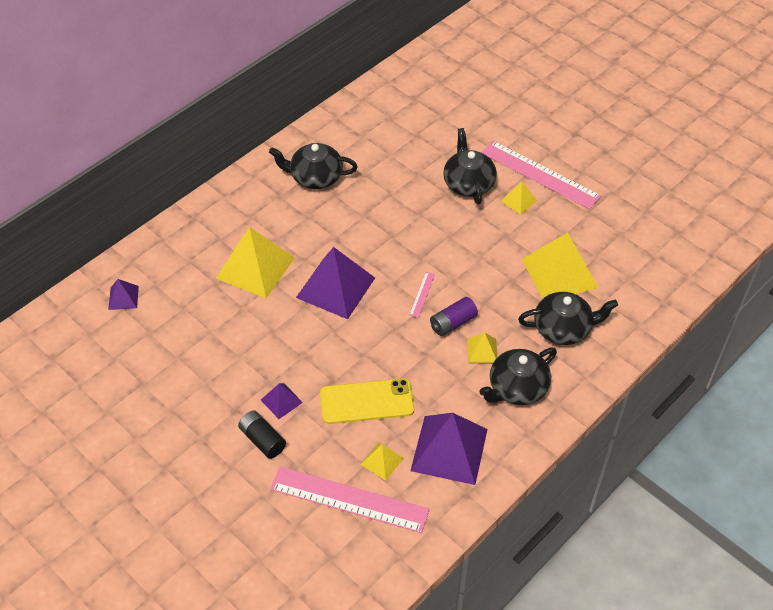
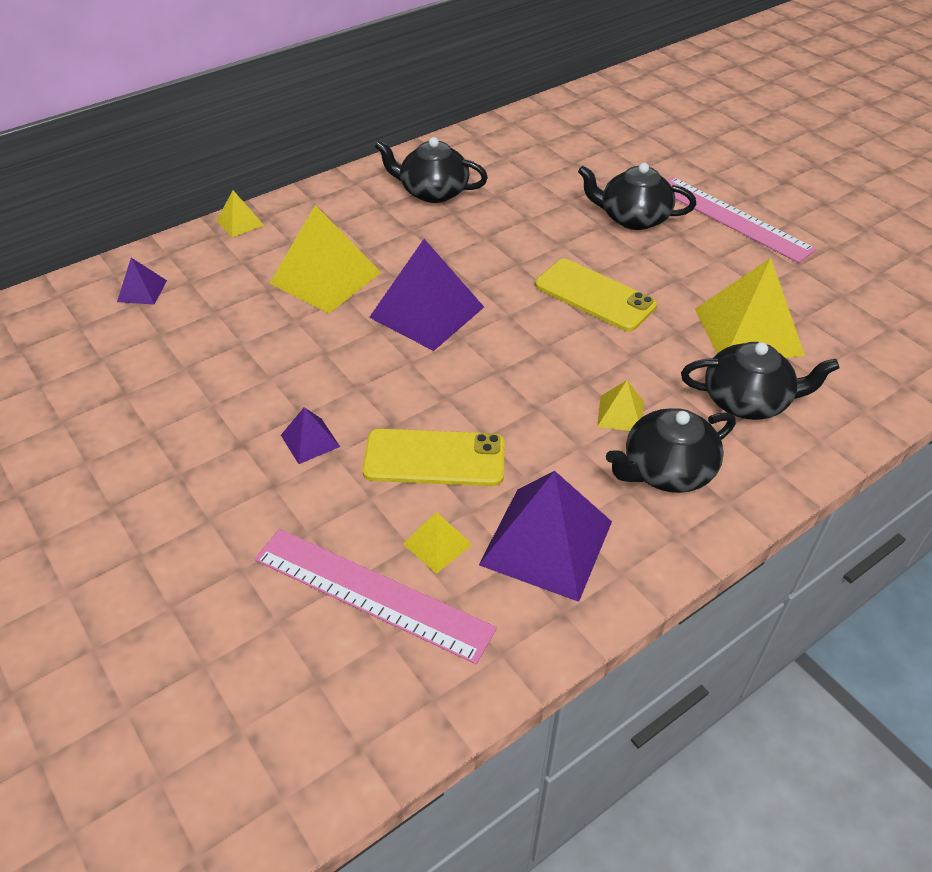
camera: 10 degrees right, 5 degrees down
black battery [238,410,286,459] -> none
pink ruler [409,272,435,318] -> none
purple battery [430,297,478,336] -> none
black teapot [443,128,497,204] -> black teapot turned 75 degrees counterclockwise [578,163,696,230]
yellow pyramid [501,181,537,215] -> yellow pyramid moved to [216,191,264,237]
none -> yellow phone [535,259,657,331]

